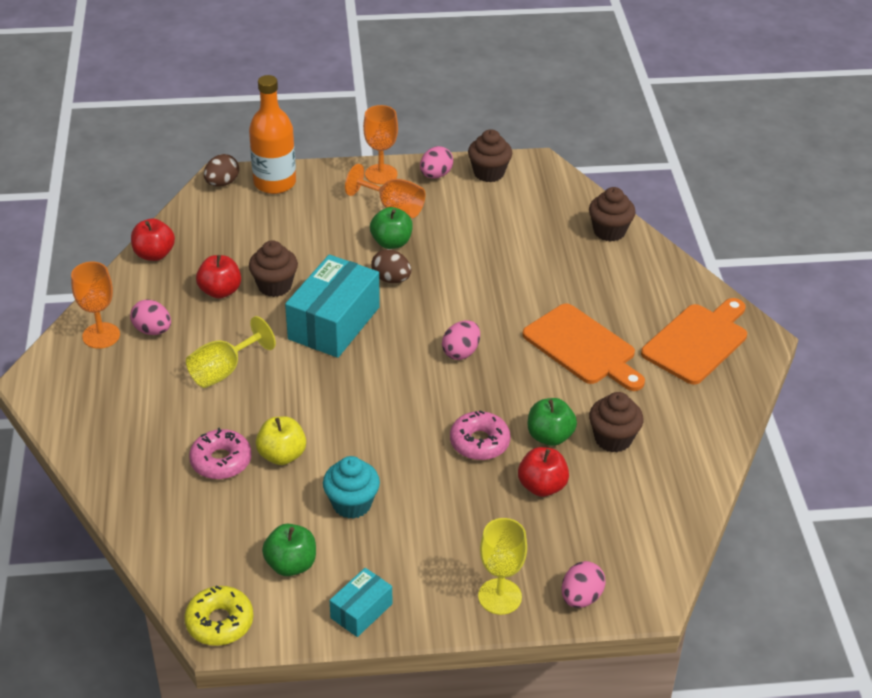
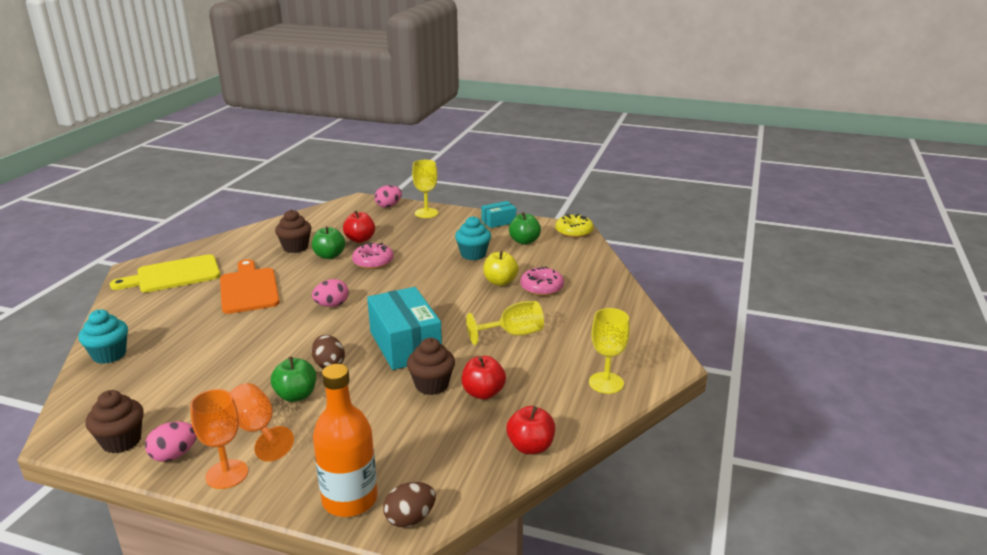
camera: 155 degrees left, 15 degrees down
orange goblet [71,262,120,349] -> yellow goblet [589,308,630,394]
pink egg [130,299,171,335] -> none
turquoise box [285,255,380,358] -> turquoise box turned 75 degrees counterclockwise [367,287,442,370]
brown cupcake [589,187,636,242] -> turquoise cupcake [78,310,128,364]
orange cutting board [641,298,747,385] -> yellow cutting board [110,254,220,293]

